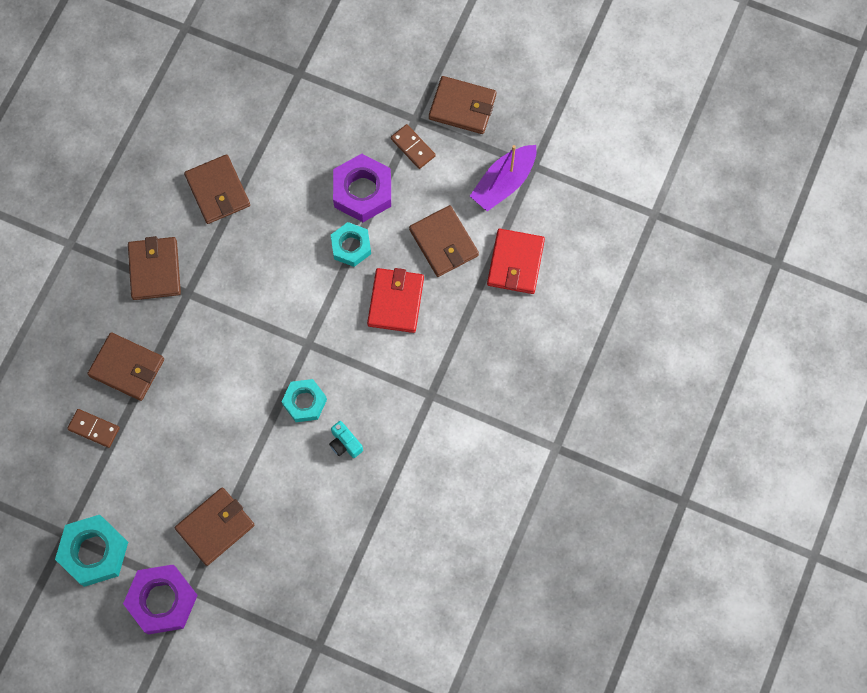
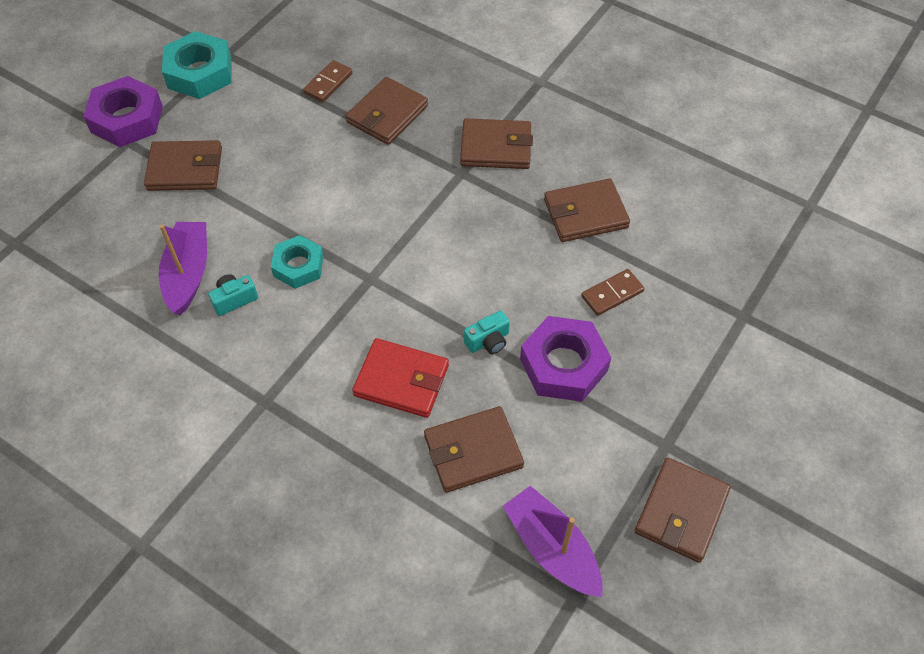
camera: 100 degrees right, 15 degrees down
brown wallet [175,487,255,566] -> brown wallet turned 60 degrees counterclockwise [144,140,222,191]
turquoise nut [331,222,371,267] -> turquoise camera [464,310,510,354]
brown domino [391,124,436,169] -> brown domino moved to [581,269,645,316]
red wallet [487,229,545,294] -> none
none -> purple boat [159,222,207,315]

